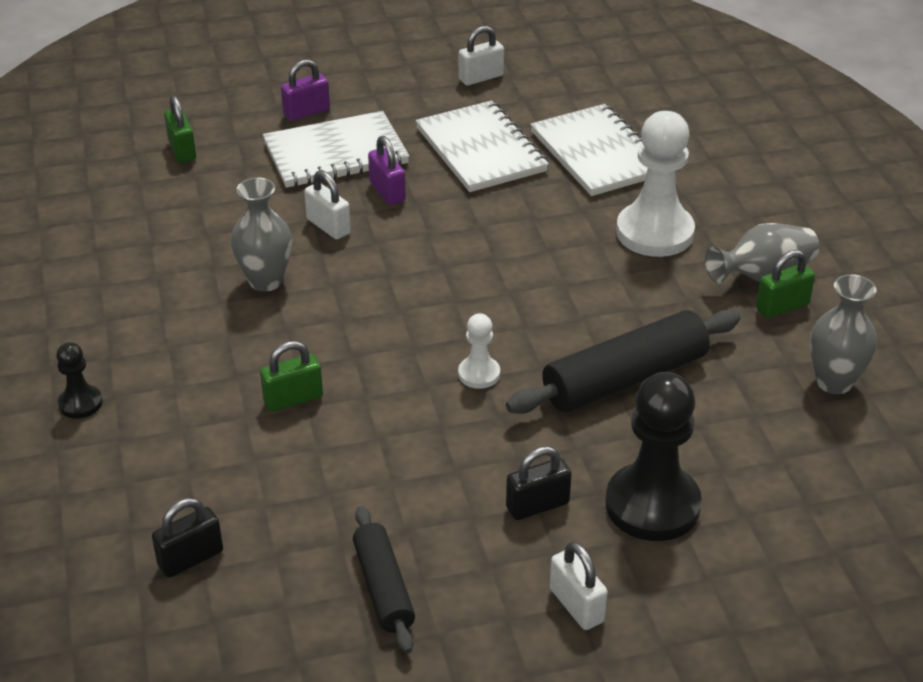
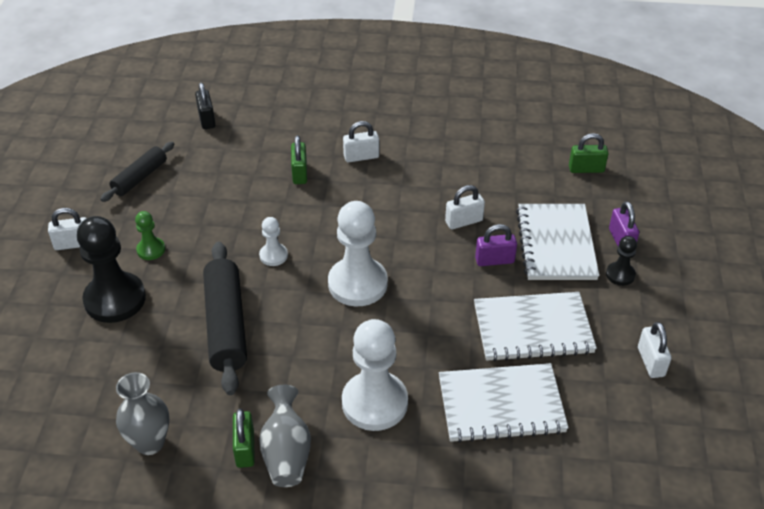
camera: 110 degrees right, 5 degrees up
black pawn [56,342,102,419] -> black pawn moved to [606,236,637,286]
grey vase [231,178,292,292] -> none
black rolling pin [353,506,415,654] -> black rolling pin turned 60 degrees counterclockwise [100,142,174,202]
black padlock [506,446,572,520] -> green pawn [135,211,165,260]
none -> white pawn [328,201,388,306]
none -> white padlock [343,121,379,162]

